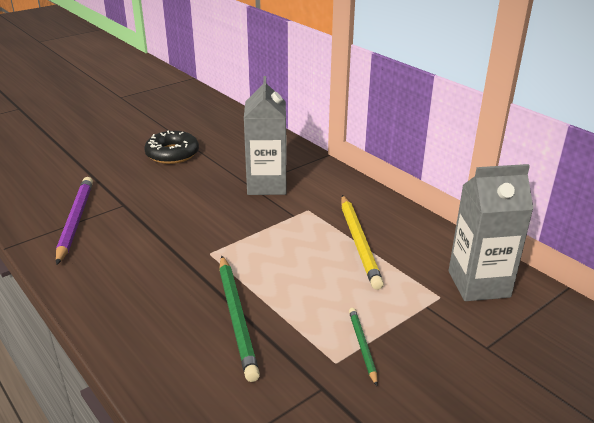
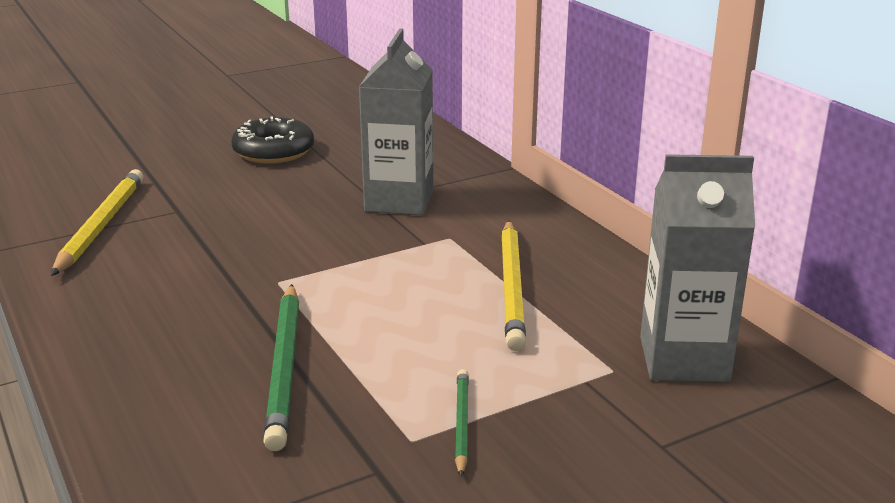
camera: 10 degrees right, 5 degrees down
purple pencil [56,177,93,265] -> yellow pencil [51,169,143,276]

